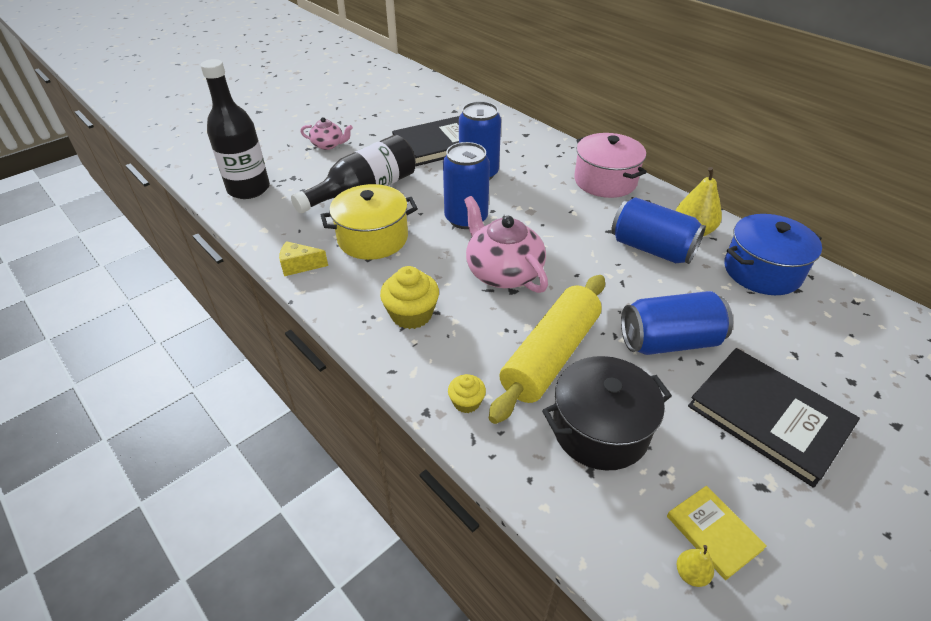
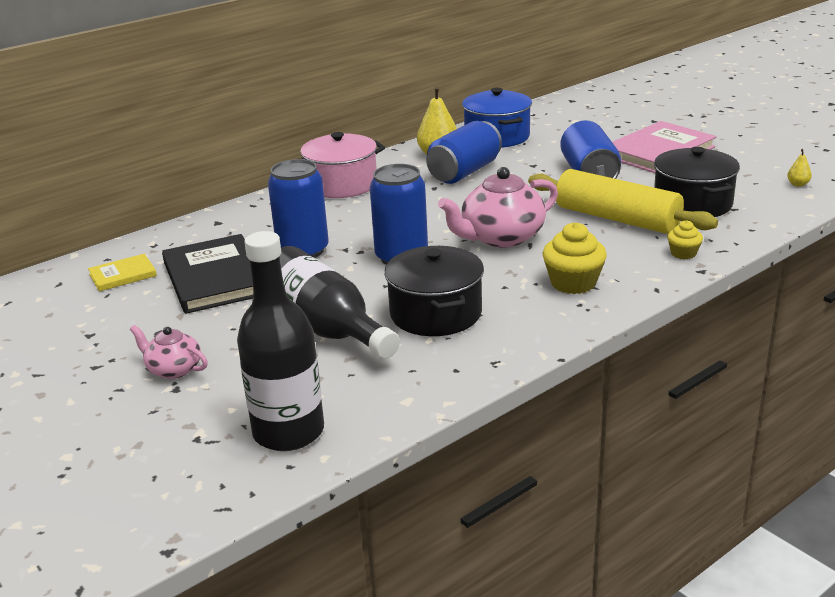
camera: 85 degrees left, 15 degrees down
yellow cheese [279,241,328,276] -> none
pink teapot [300,117,353,150] -> pink teapot turned 75 degrees counterclockwise [130,325,208,379]
yellow pot [321,184,418,260] -> black pot [384,246,484,336]
yellow book [667,486,767,580] -> yellow book moved to [88,254,157,291]
black book [688,348,860,488] -> pink book [612,121,716,173]

